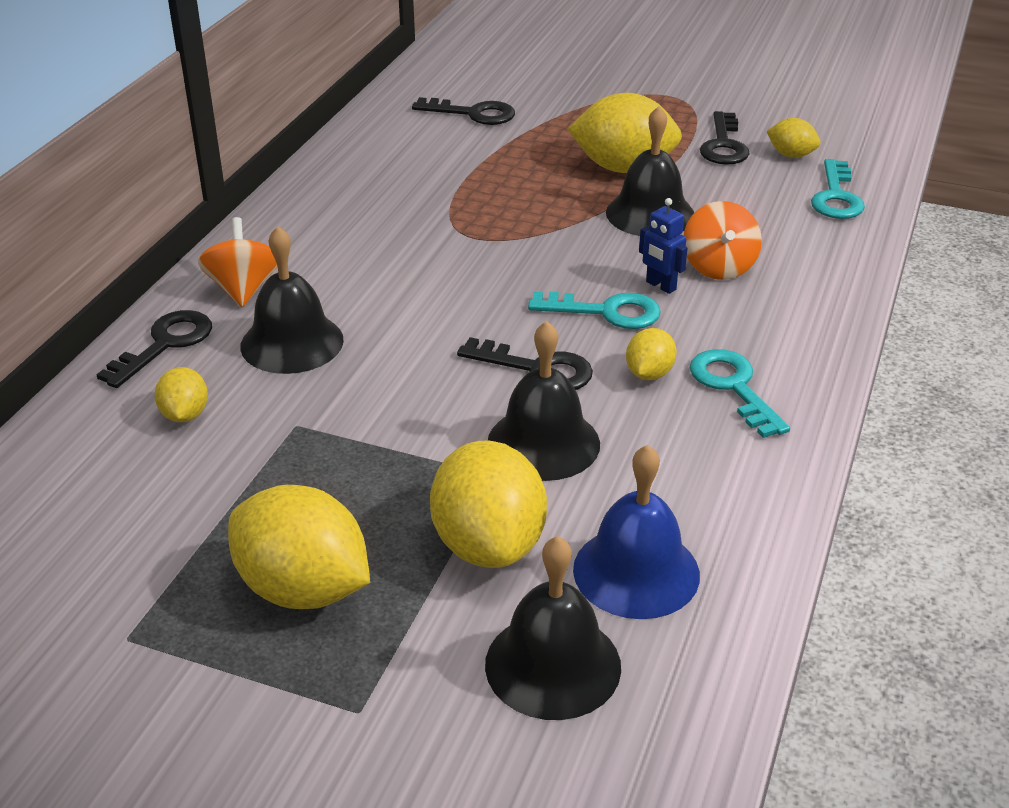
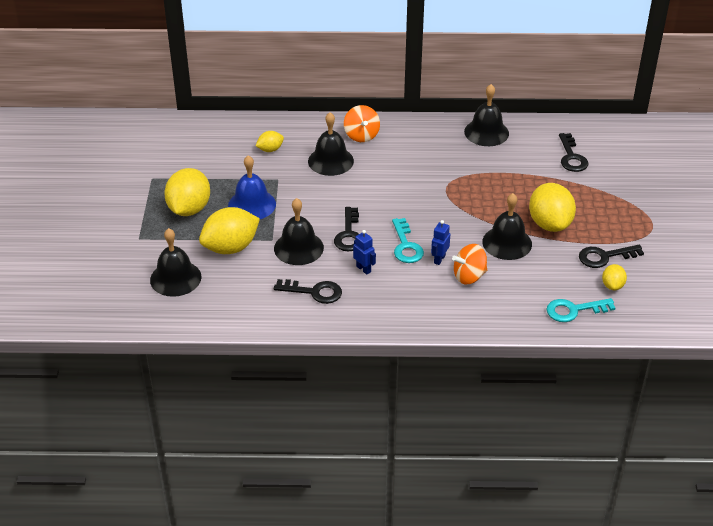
camera: 70 degrees right, 5 degrees up
black key [96,310,212,388] -> black key moved to [274,279,342,304]
orange spinning top [198,217,277,307] -> orange spinning top turned 105 degrees clockwise [344,105,380,142]
blue bell [573,445,700,619] -> blue bell moved to [228,155,276,219]
yellow lemon [626,328,677,380] -> blue robot [353,230,376,275]
turquoise key [690,349,790,438] -> none
none -> black bell [464,84,509,146]

